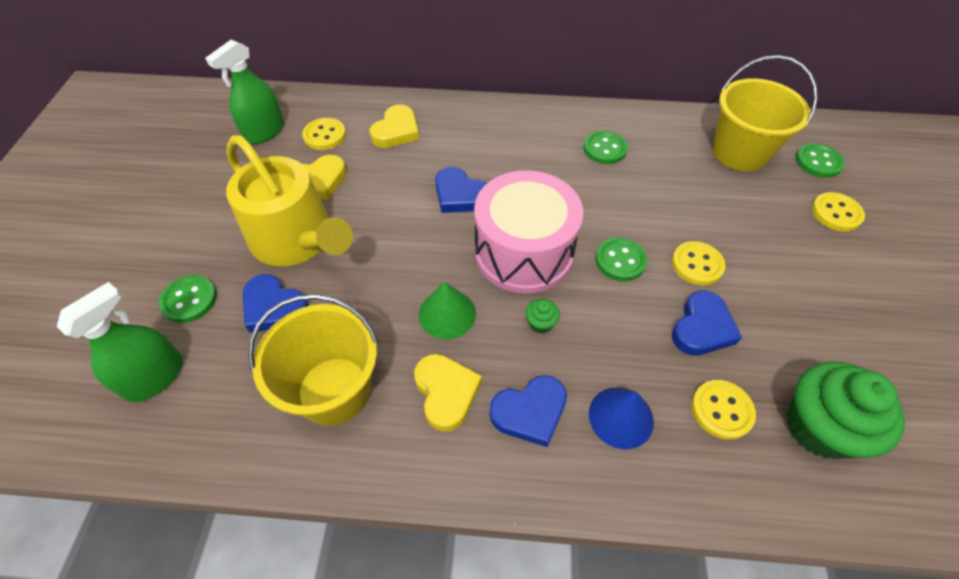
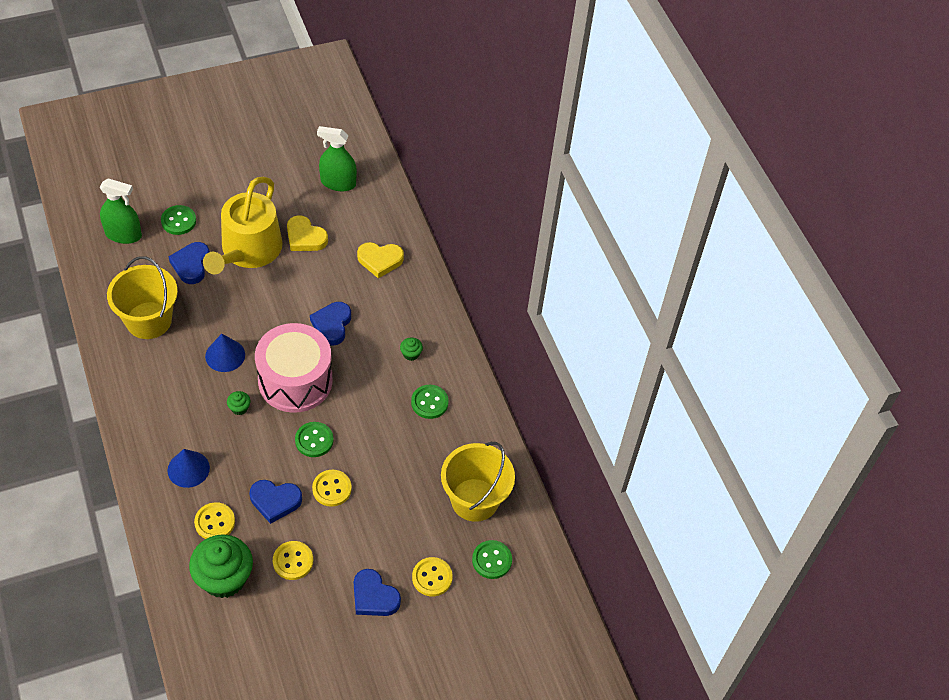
camera: 60 degrees right, 0 degrees up
yellow button [302,118,346,150] -> yellow button moved to [273,541,313,580]
yellow heart [414,354,482,432] -> none
green cone [419,282,476,339] -> blue cone [205,334,245,372]
blue heart [490,375,567,447] -> blue heart moved to [354,569,401,616]
none -> green cupcake [400,338,423,361]

